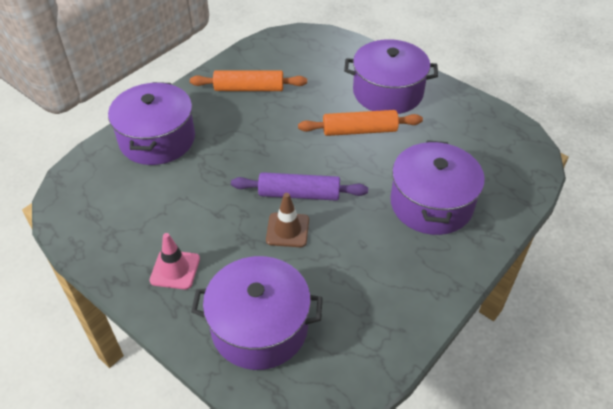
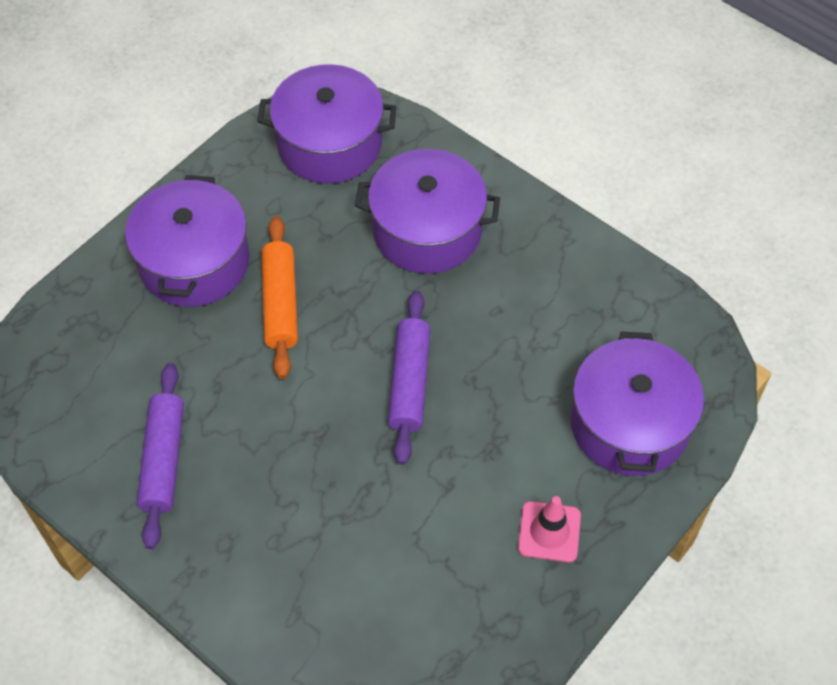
camera: 90 degrees left, 10 degrees up
purple pot [108,82,195,165] -> purple pot moved to [257,64,396,183]
orange rolling pin [190,70,307,91] -> purple rolling pin [137,363,184,549]
brown traffic cone [266,193,309,247] -> none

